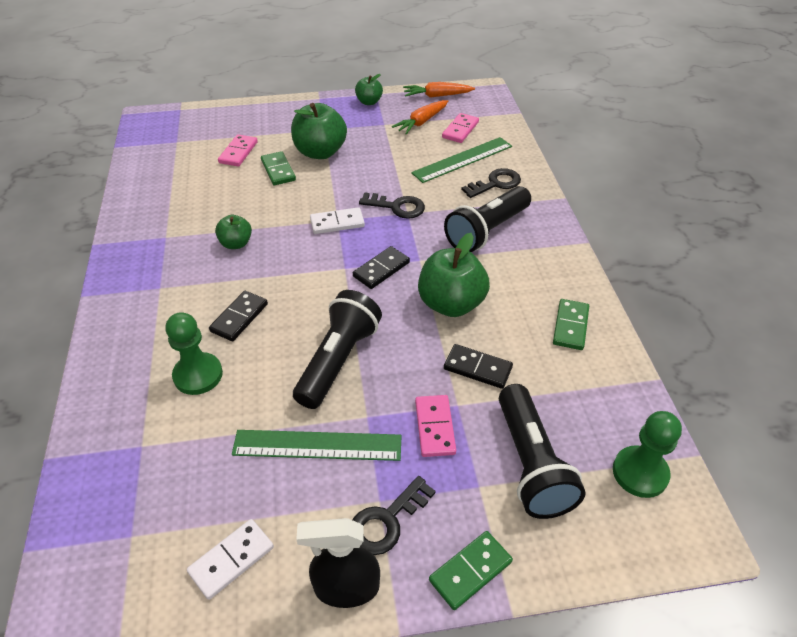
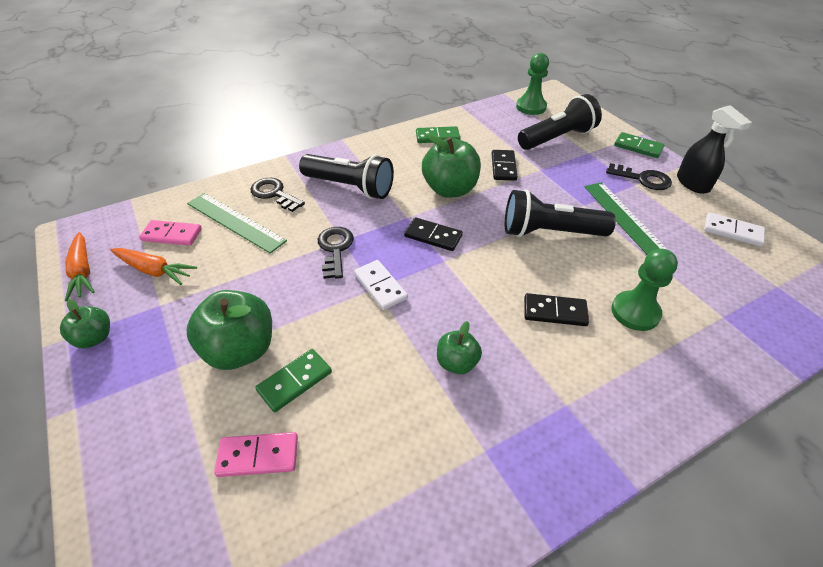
camera: 110 degrees left, 0 degrees up
pink domino [415,395,456,457] -> none

